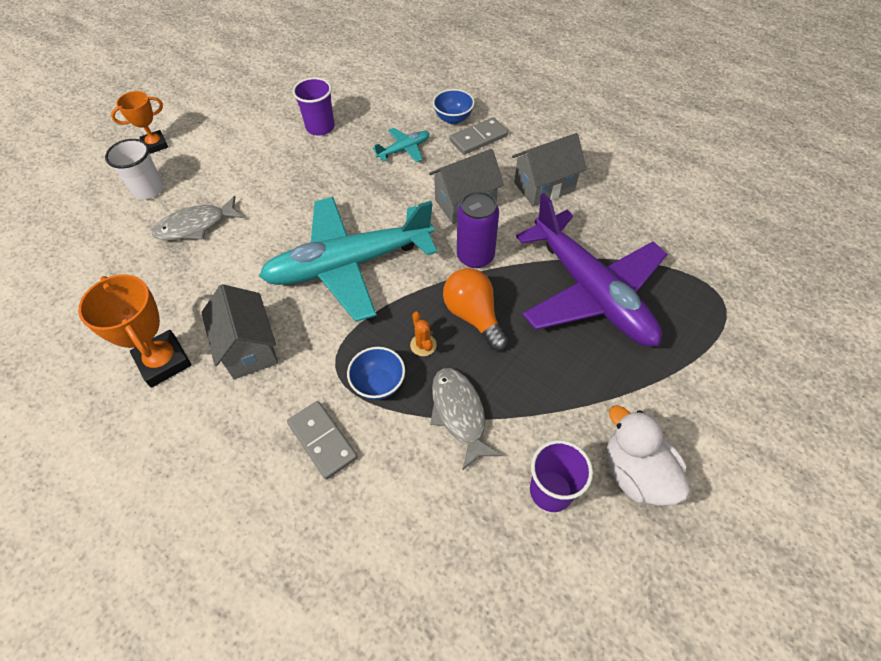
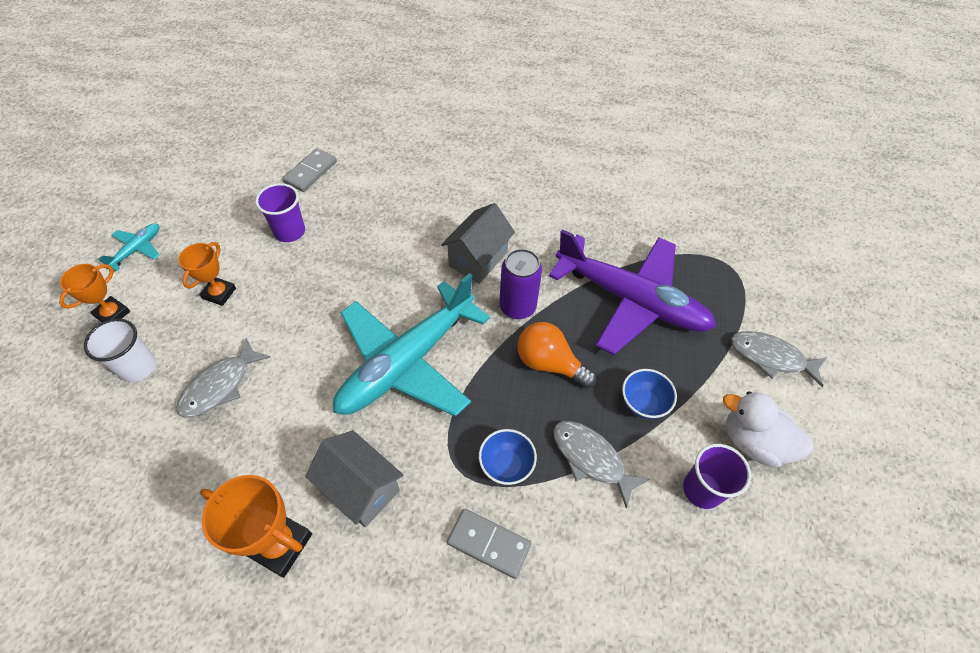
camera: 30 degrees left, 0 degrees up
turquoise plane [373,128,430,162] -> turquoise plane moved to [99,223,160,271]
orange cactus [410,312,437,356] -> none
blue bowl [433,89,475,124] -> blue bowl moved to [622,369,677,419]
grey domino [450,117,508,155] -> grey domino moved to [283,148,337,192]
grey house [512,133,587,207] -> none
none -> orange trophy [178,242,236,306]
none -> grey fish [731,331,827,387]

